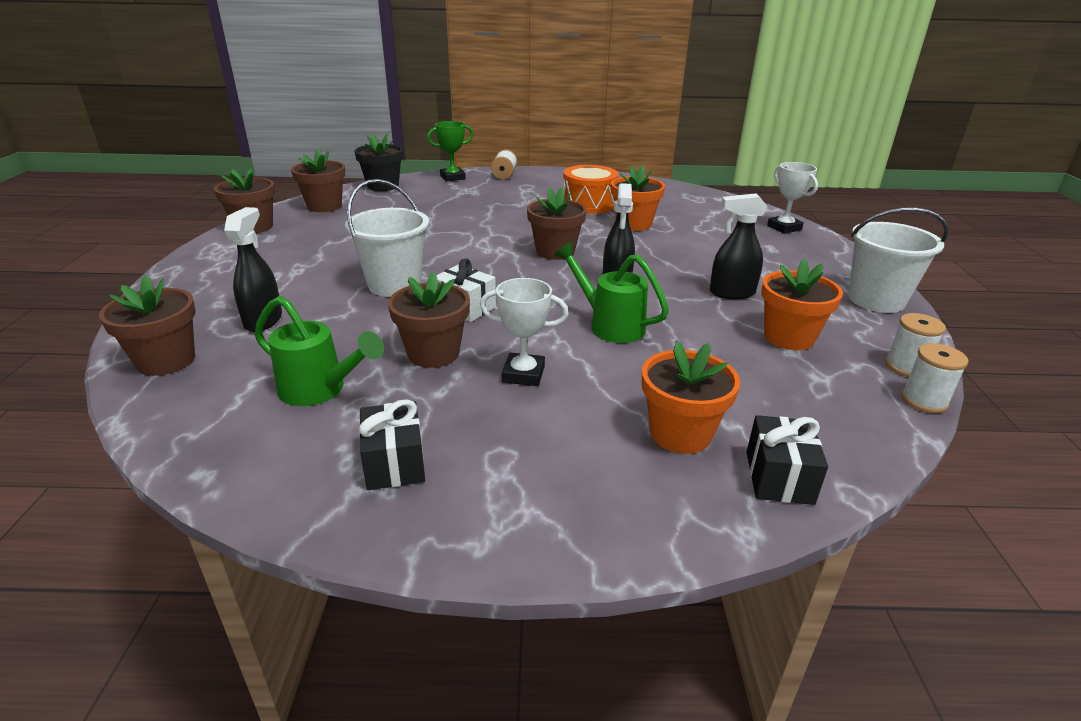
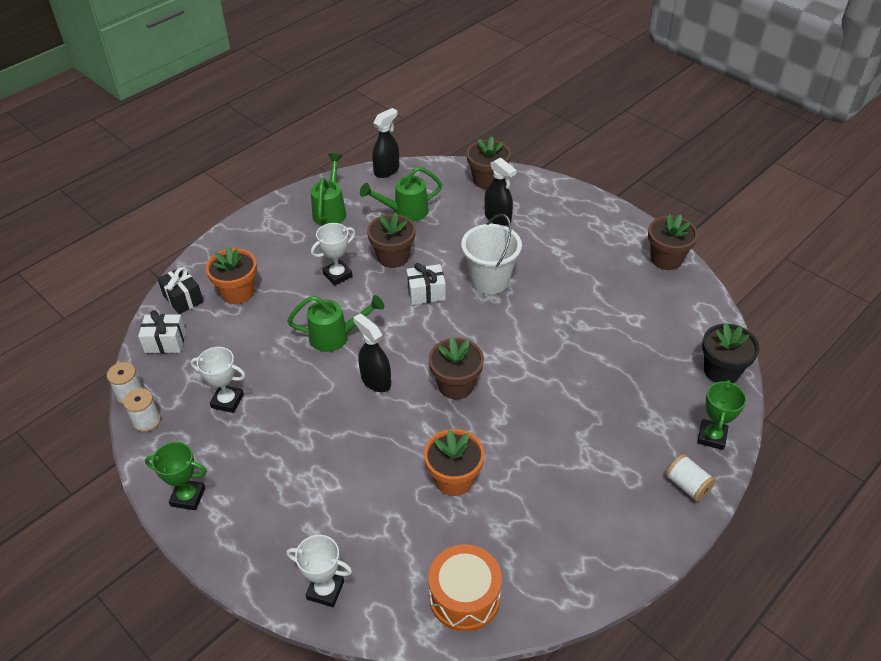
camera: 135 degrees right, 15 degrees up
brown flower pot [291,149,345,212] -> none
black gift [359,399,425,490] -> green watering can [311,153,346,226]
orange drum [563,165,619,214] -> orange drum moved to [428,544,502,631]
black spray bottle [710,193,768,299] -> black spray bottle moved to [372,108,399,178]
orange flower pot [761,259,843,350] -> white trophy [190,347,246,413]
white bucket [848,208,948,313] -> green trophy [145,442,207,510]
none -> white gift [138,310,186,353]

